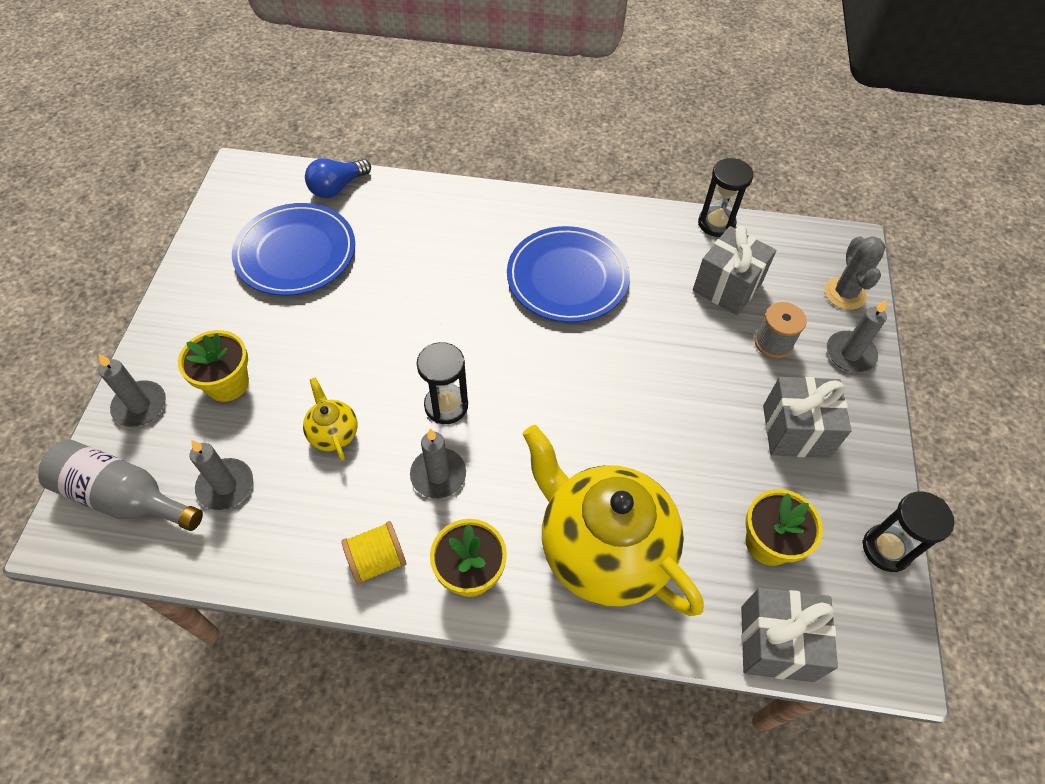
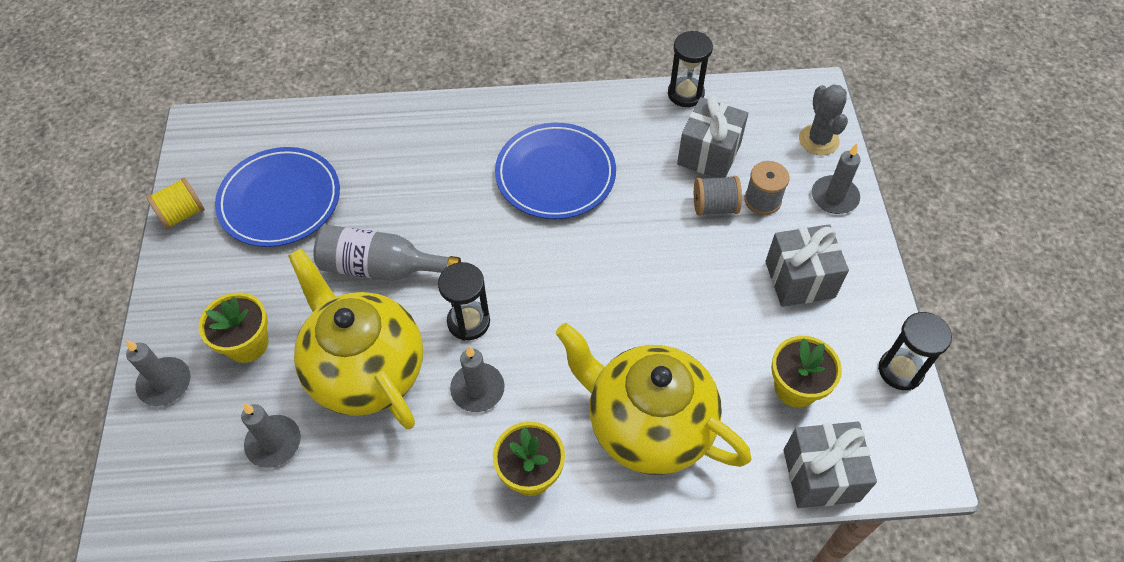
camera: 10 degrees left, 0 degrees up
grey bottle [38,440,203,531] -> grey bottle moved to [314,225,461,281]
yellow teapot [303,377,358,460] -> yellow teapot [288,248,423,429], size x2.36
blue light bulb [305,158,371,198] -> none
yellow spool [342,521,406,584] -> yellow spool moved to [146,177,205,230]
none -> grey spool [694,176,742,216]

